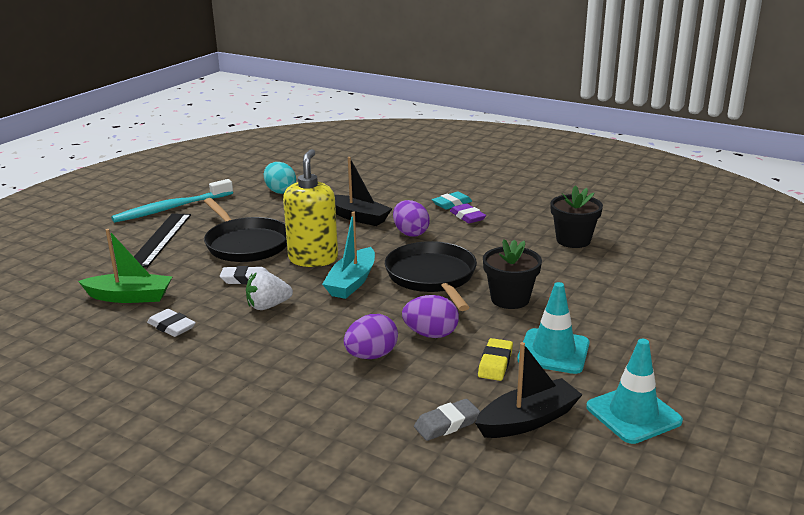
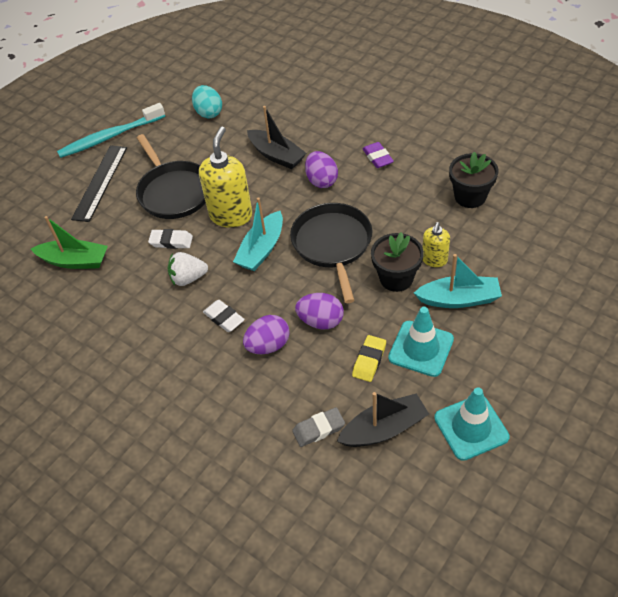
camera: 10 degrees right, 25 degrees up
white eraser [147,309,196,337] -> white eraser moved to [203,300,245,332]
turquoise eraser [432,192,472,210] -> none
none -> turquoise boat [414,254,502,308]
none -> yellow soap dispenser [423,222,450,267]

